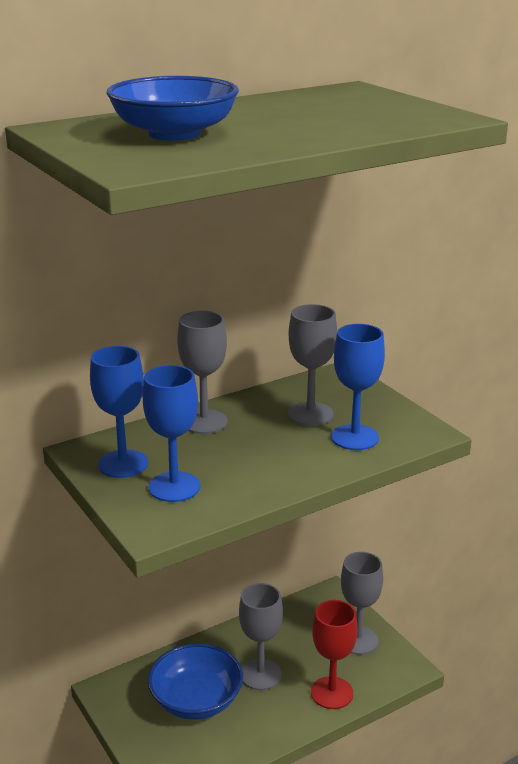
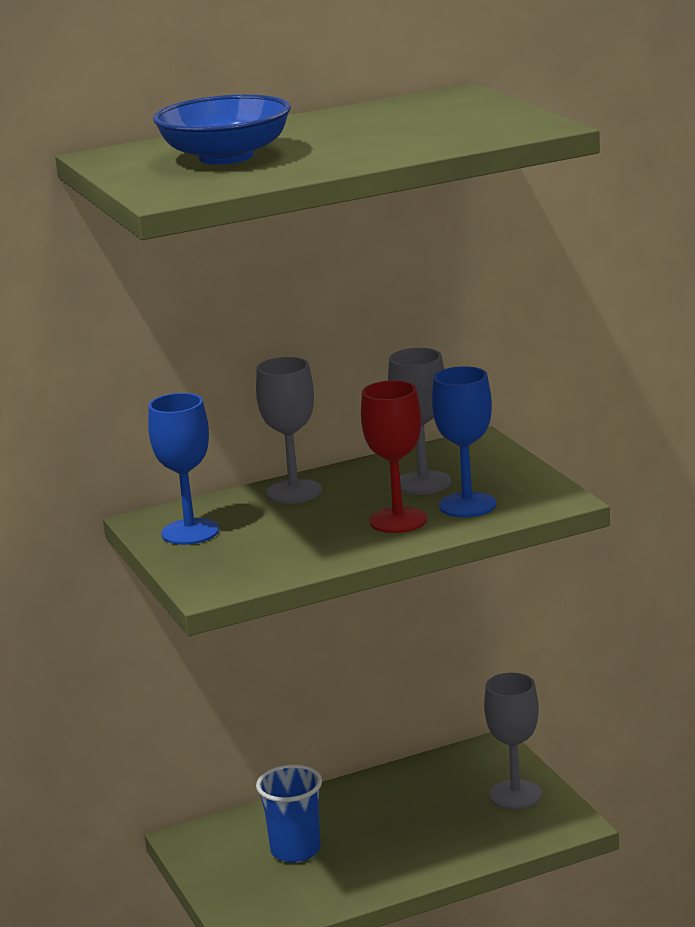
camera: 10 degrees right, 5 degrees down
blue goblet [143,365,200,502] -> none
blue bowl [148,643,243,720] -> blue cup [256,765,322,863]
grey goblet [239,583,283,690] -> none
red goblet [311,600,358,709] -> red goblet moved to [361,380,427,533]

